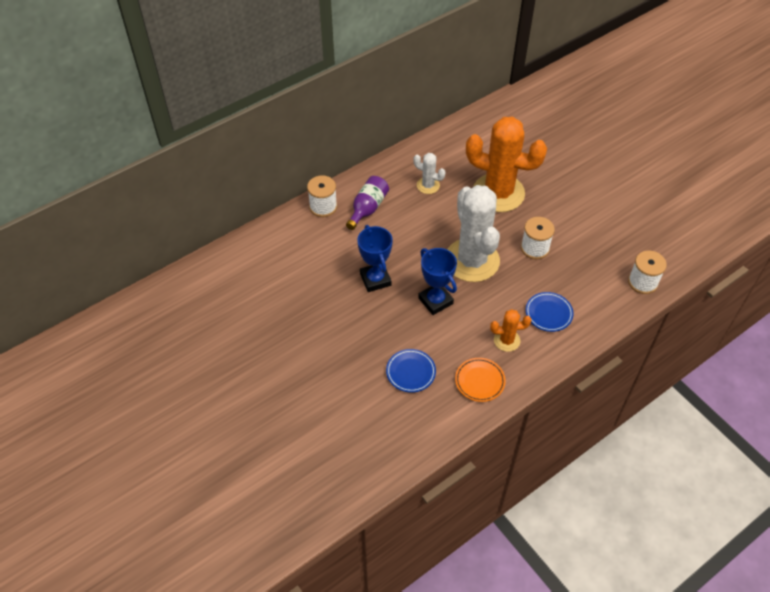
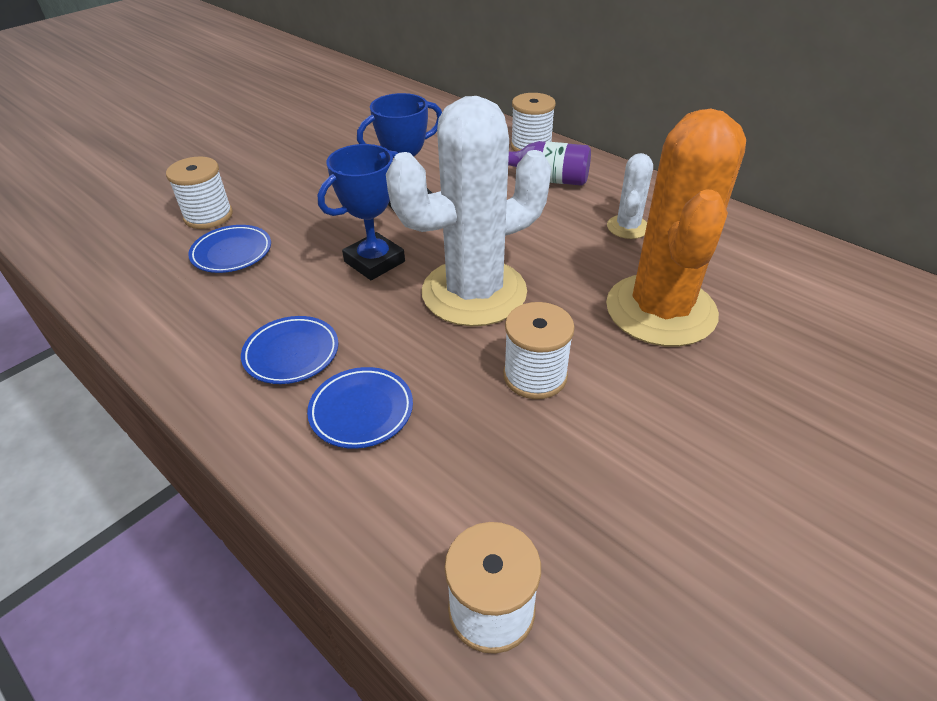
camera: 80 degrees right, 10 degrees down
orange plate [455,358,506,402] -> none
orange cactus [490,309,531,352] -> blue plate [241,316,338,384]
none -> white spool [166,156,233,229]

